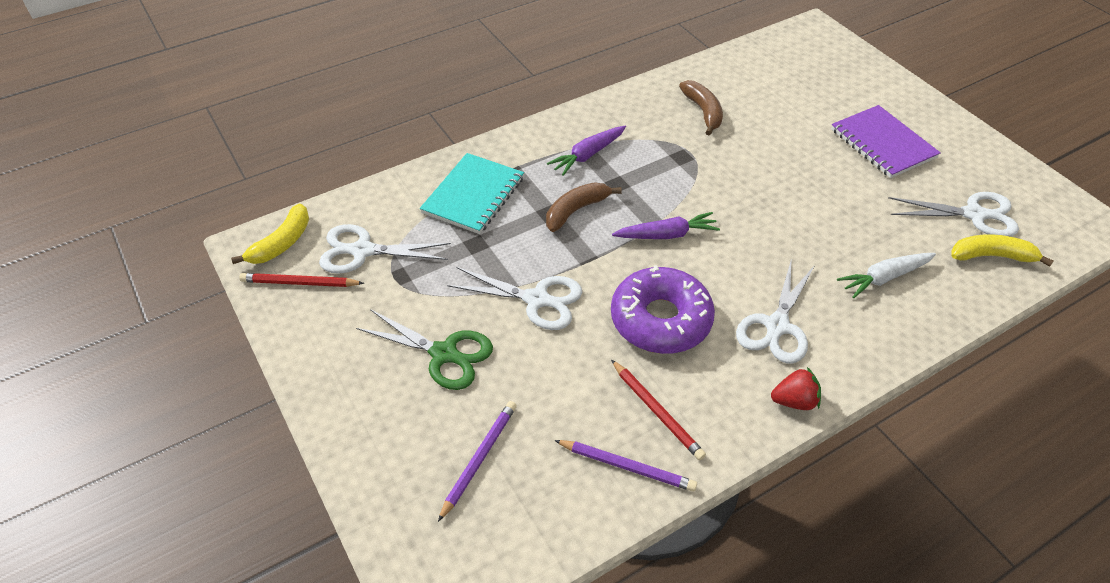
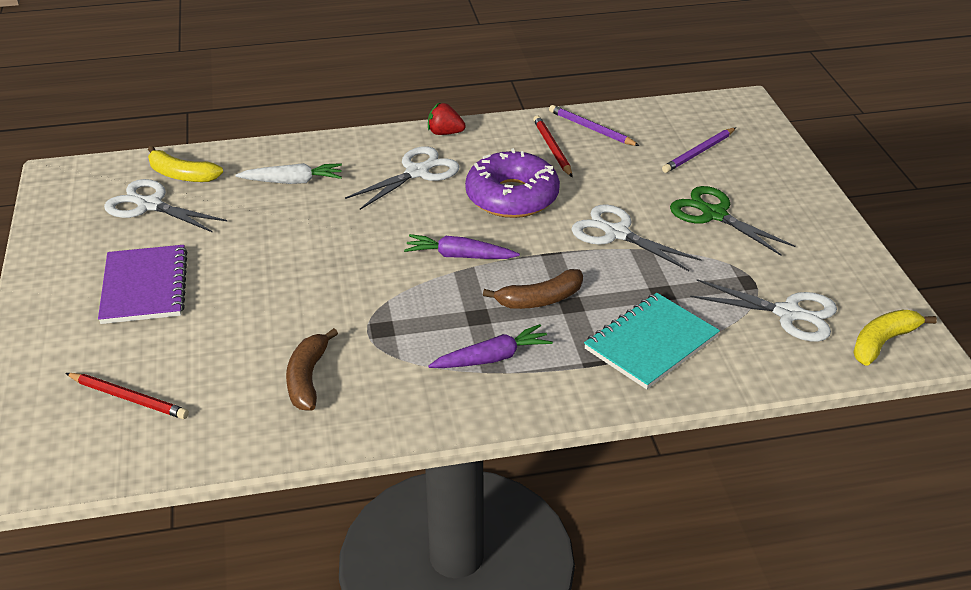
camera: 160 degrees left, 10 degrees down
red pencil [239,273,364,287] -> red pencil moved to [66,373,189,419]

